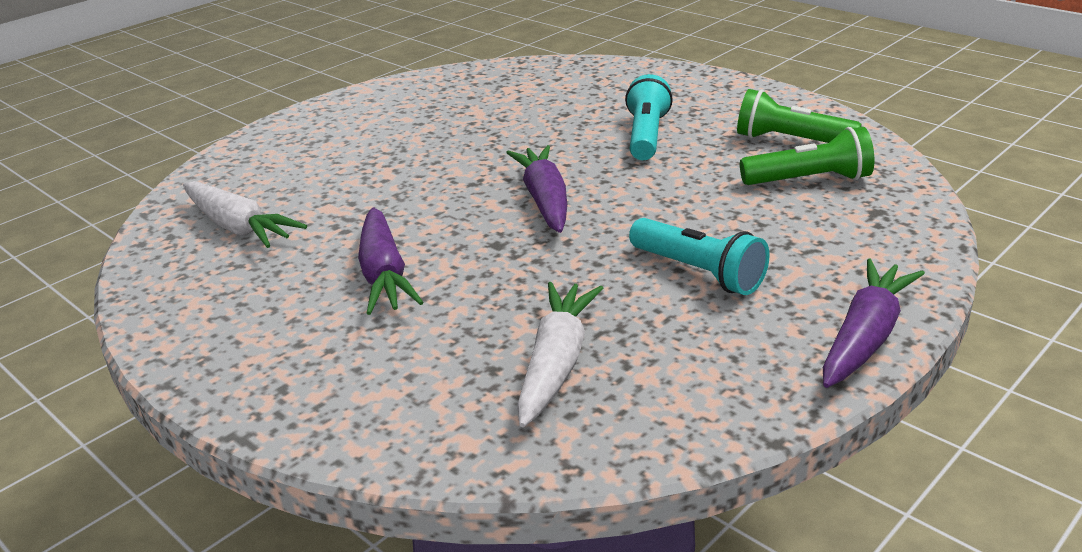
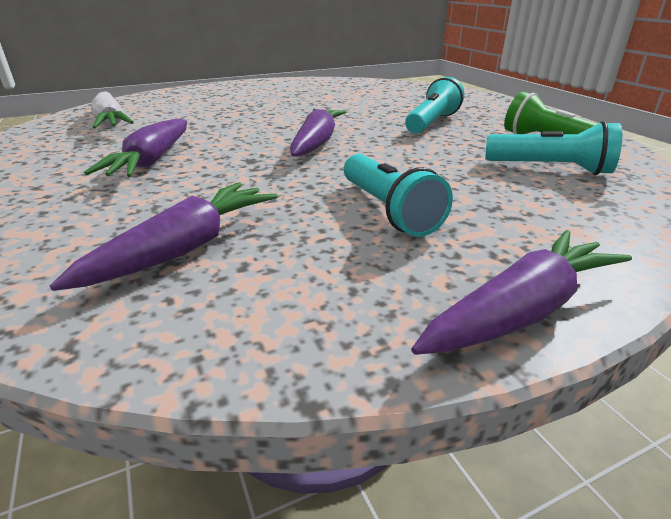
camera: 20 degrees right, 0 degrees up
white carrot [517,282,603,427] -> purple carrot [50,182,278,291]
green flashlight [740,127,874,185] -> turquoise flashlight [485,121,622,175]

